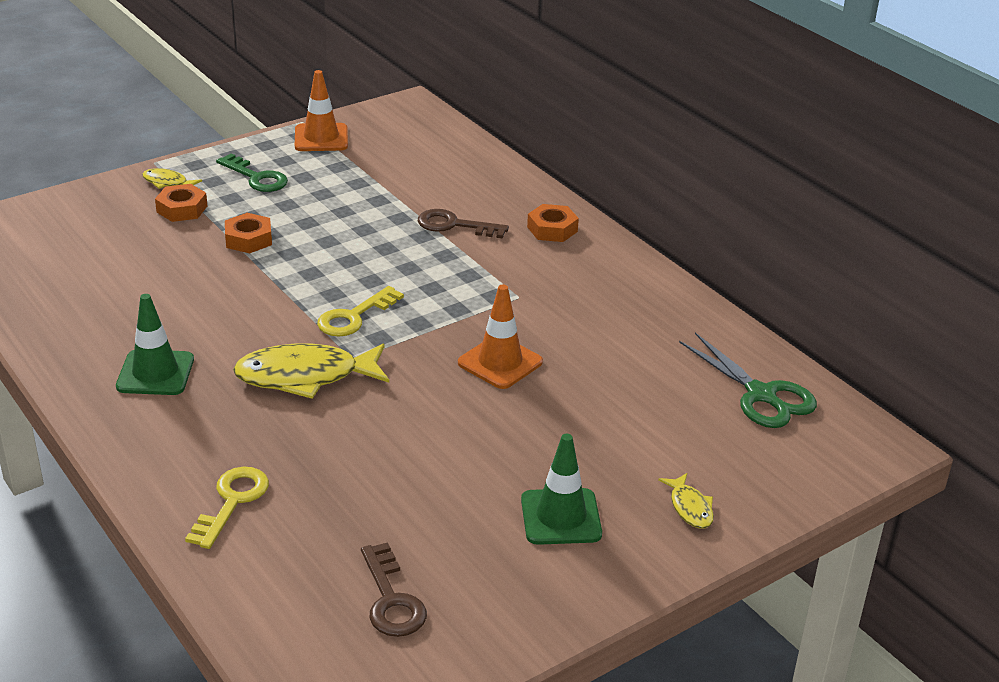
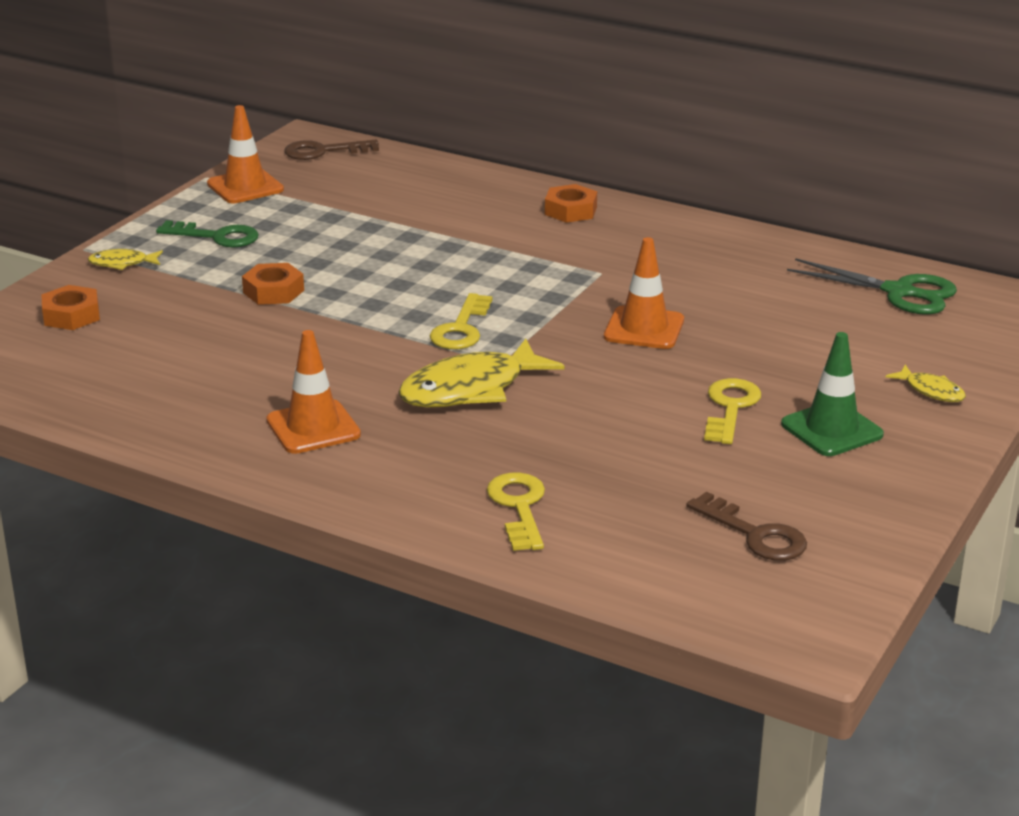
camera: 25 degrees left, 5 degrees down
green traffic cone [116,294,194,395] -> orange traffic cone [266,330,361,454]
orange nut [155,184,208,222] -> orange nut moved to [42,285,100,330]
brown key [418,209,509,238] -> brown key moved to [285,140,379,160]
none -> yellow key [704,378,761,444]

